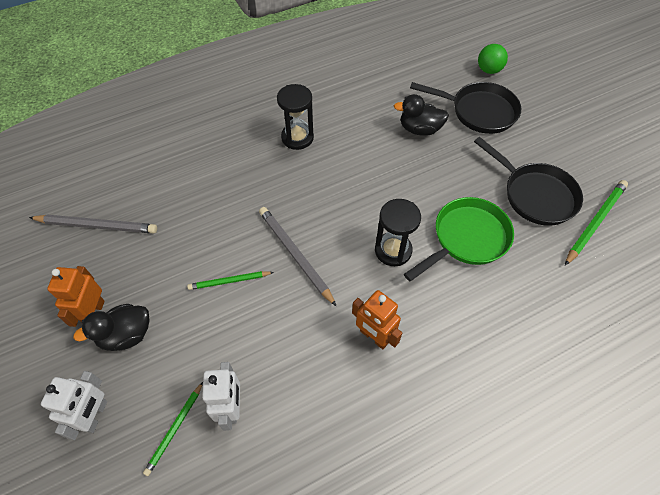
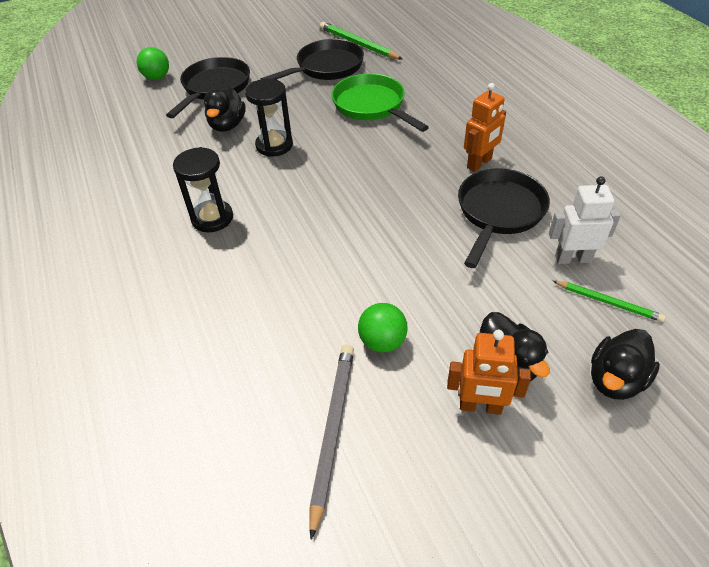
camera: 85 degrees left, 10 degrees down
white robot [41,371,107,440] -> black duck [591,329,660,400]
green pencil [187,271,274,290] -> none
grey pencil [259,207,337,307] -> none
black hourglass [375,199,421,266] -> black hourglass moved to [245,79,293,157]
none -> green ball [358,303,408,353]
none -> black pan [458,168,550,268]

